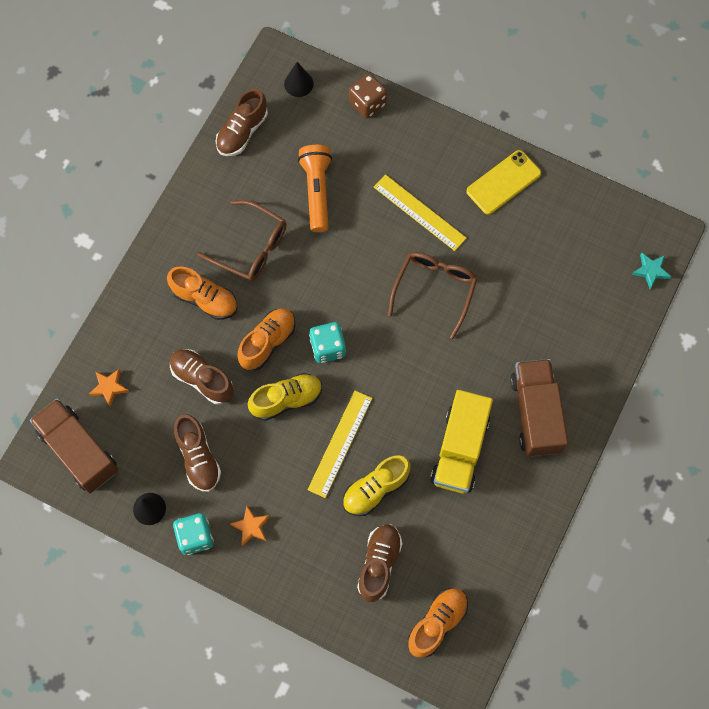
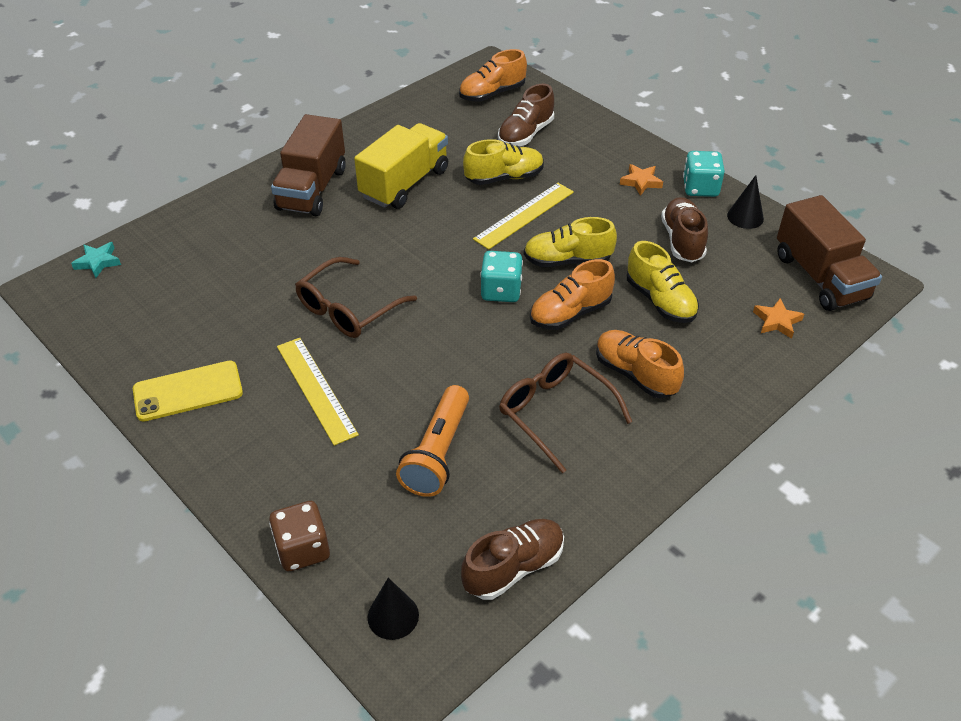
camera: 160 degrees left, 25 degrees down
brown shoe [170,349,233,404] -> yellow shoe [627,241,699,323]

